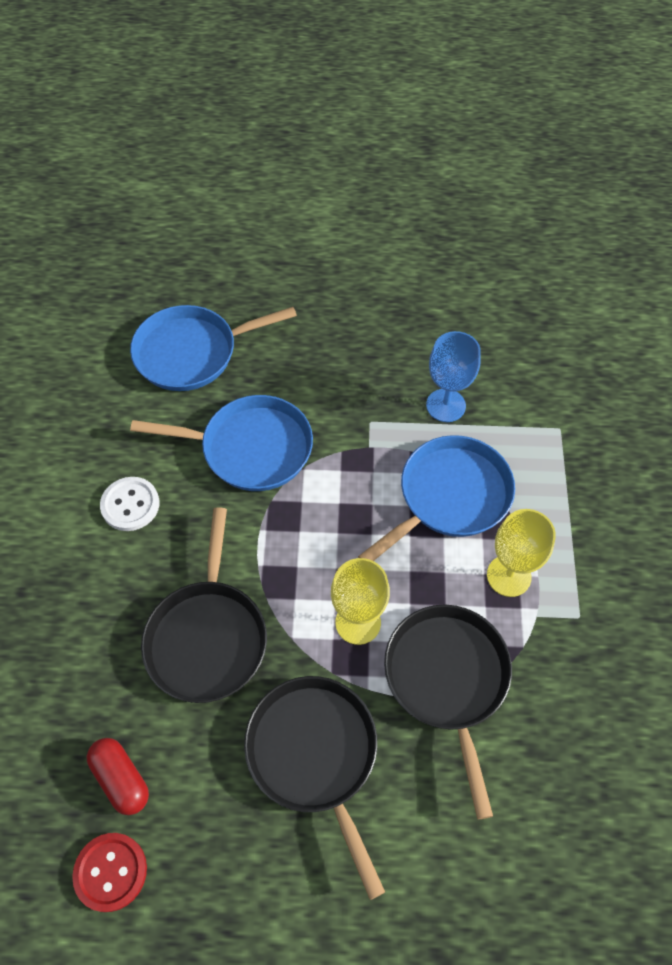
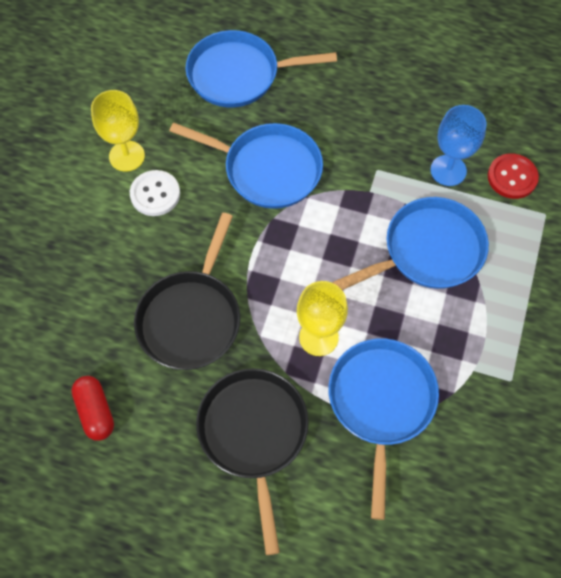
camera: 15 degrees right, 5 degrees up
red button [72,833,147,912] -> red button moved to [488,154,539,199]
black pan [384,605,512,819] -> blue pan [328,338,439,520]
yellow goblet [487,509,556,597] -> yellow goblet moved to [91,90,145,172]

